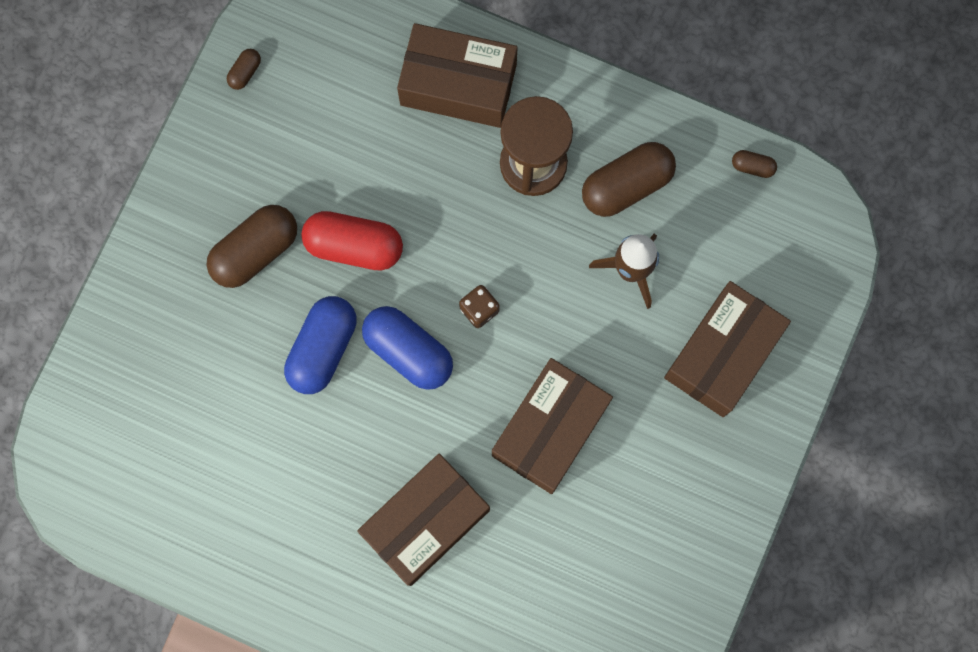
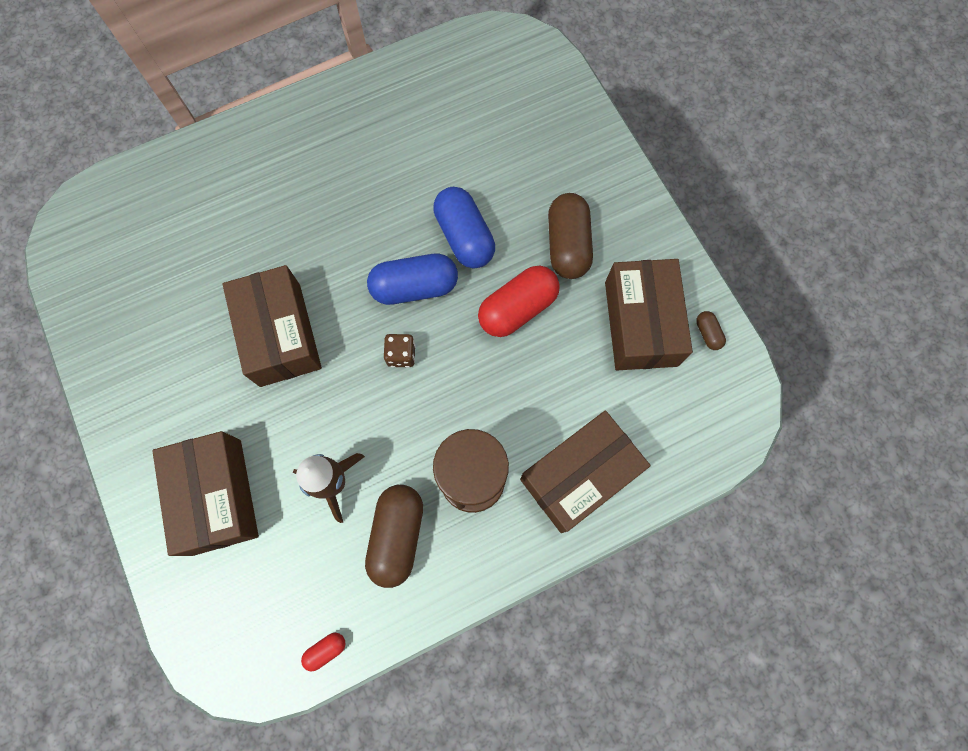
camera: 130 degrees right, 5 degrees down
brown box [357,454,490,586] -> brown box moved to [605,259,693,370]
brown capsule [732,150,777,178] -> red capsule [301,633,345,671]

